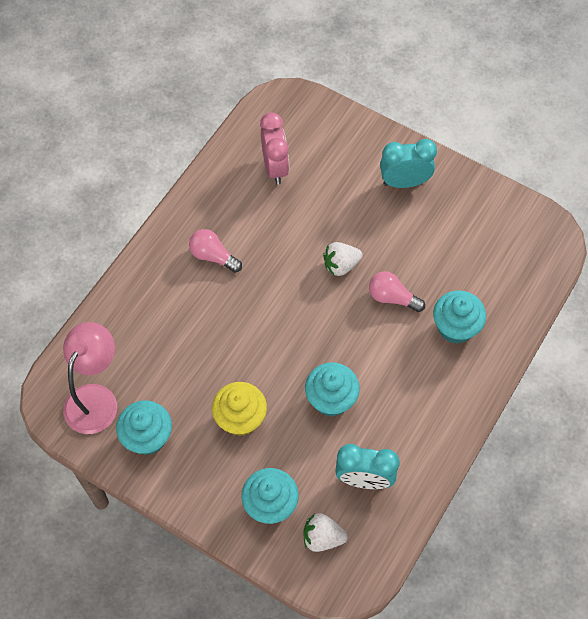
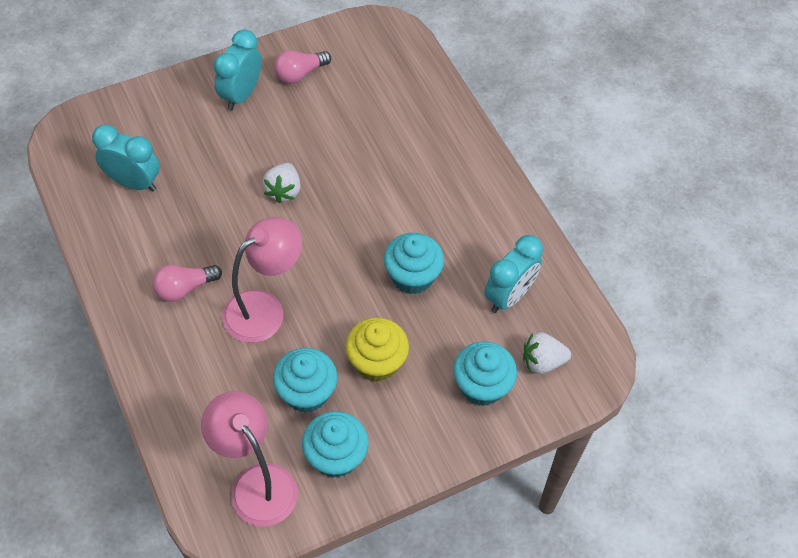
camera: 60 degrees left, 5 degrees down
pink clock [260,112,289,185] -> turquoise clock [92,124,160,192]
white strawberry [303,513,348,552] -> white strawberry turned 45 degrees clockwise [523,332,571,374]
pink light bulb [369,271,425,312] -> pink light bulb moved to [274,50,331,84]
turquoise cupcake [433,290,486,344] -> turquoise cupcake moved to [273,348,338,413]
none -> pink lamp [222,217,302,343]

